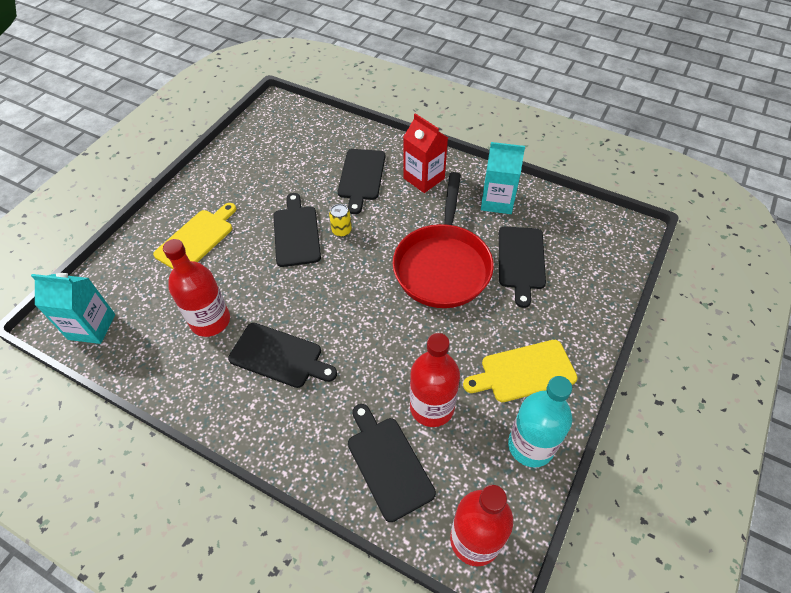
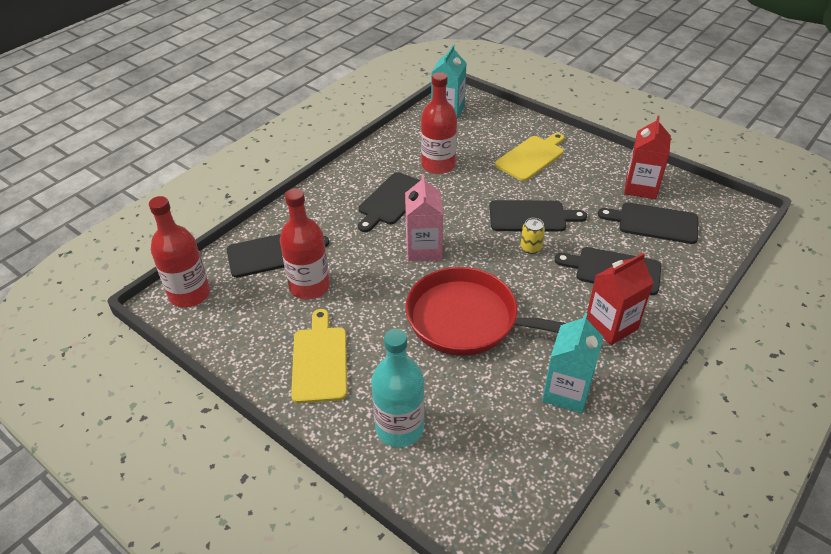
camera: 100 degrees right, 10 degrees down
yellow cutting board [153,203,236,269] -> yellow cutting board turned 90 degrees counterclockwise [495,133,565,181]
black cutting board [499,227,546,308] -> black cutting board moved to [598,202,698,244]
turquoise bottle [508,376,572,468] -> turquoise bottle moved to [371,329,425,447]
none -> pink carton [405,174,443,262]
none -> red carton [624,116,671,199]

